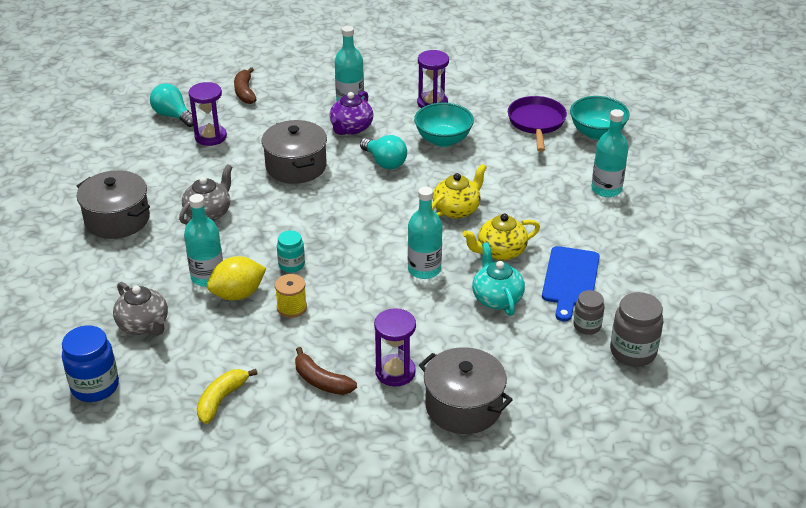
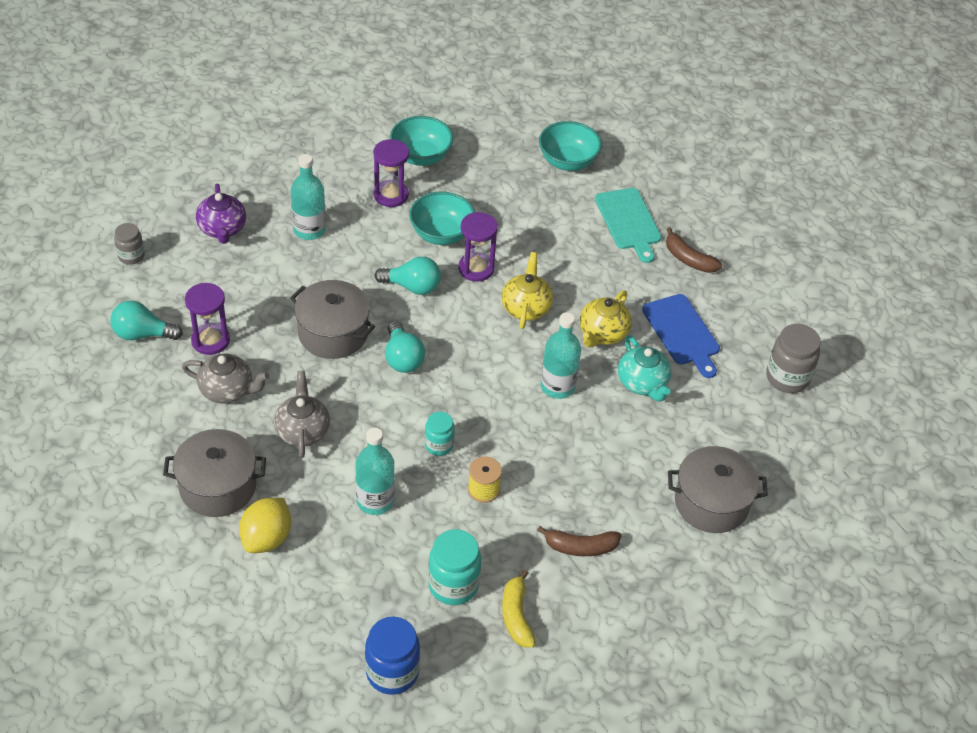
camera: 40 degrees left, 10 degrees up
grey teapot [113,282,168,336] -> grey teapot moved to [182,354,269,403]
yellow lemon [207,256,266,301] -> yellow lemon moved to [239,498,291,553]
brown banana [234,67,257,104] -> brown banana moved to [666,227,722,273]
purple teapot [329,91,373,135] -> purple teapot moved to [196,184,246,244]
purple hourglass [374,308,416,386] -> purple hourglass moved to [458,212,498,282]
turquoise teapot [472,242,525,316] -> turquoise teapot turned 150 degrees counterclockwise [618,335,671,402]
purple pan [508,96,567,152] -> none
grey jar [573,290,604,335] -> grey jar moved to [114,223,145,265]
turquoise bottle [591,109,628,197] -> turquoise cutting board [595,188,661,263]
none -> turquoise light bulb [385,321,425,373]
none -> turquoise bowl [390,116,453,166]
none -> turquoise jar [428,529,481,605]

